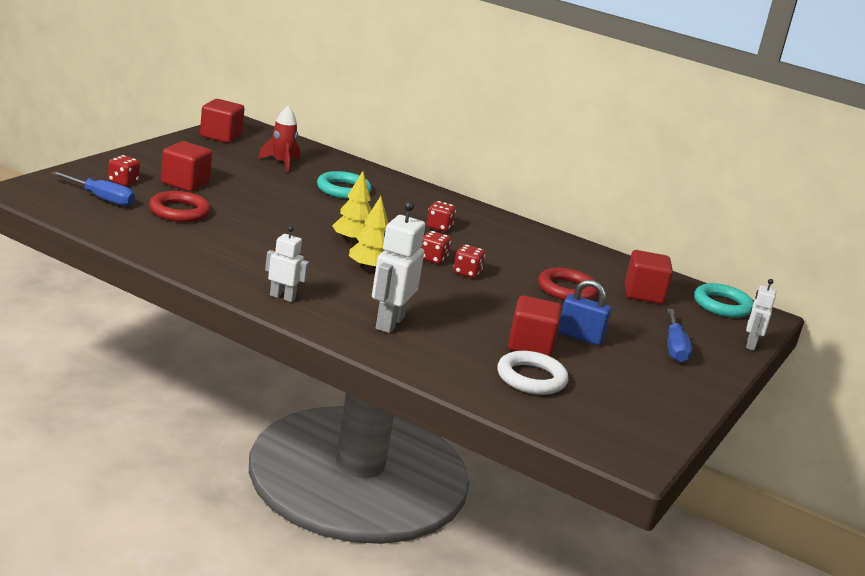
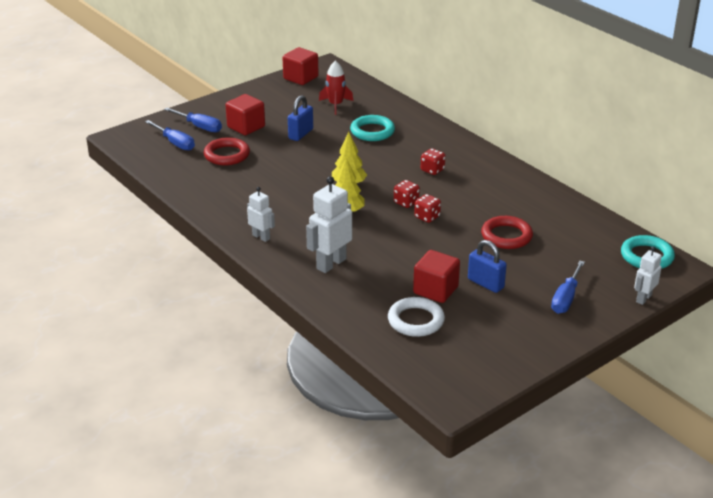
camera: 25 degrees right, 10 degrees up
red dice [108,155,140,186] -> blue screwdriver [164,108,222,132]
red cube [625,250,673,304] -> none
none -> blue padlock [288,95,313,141]

